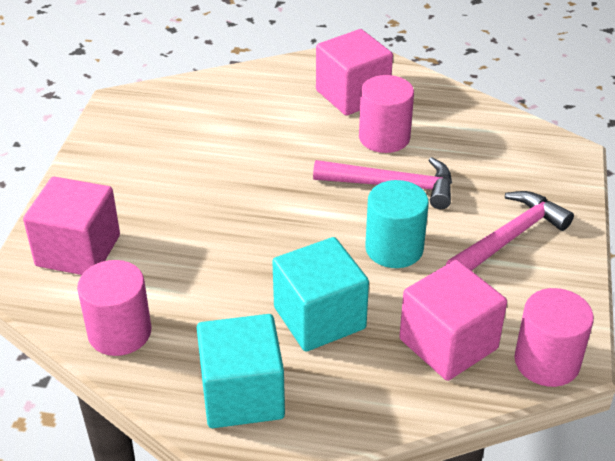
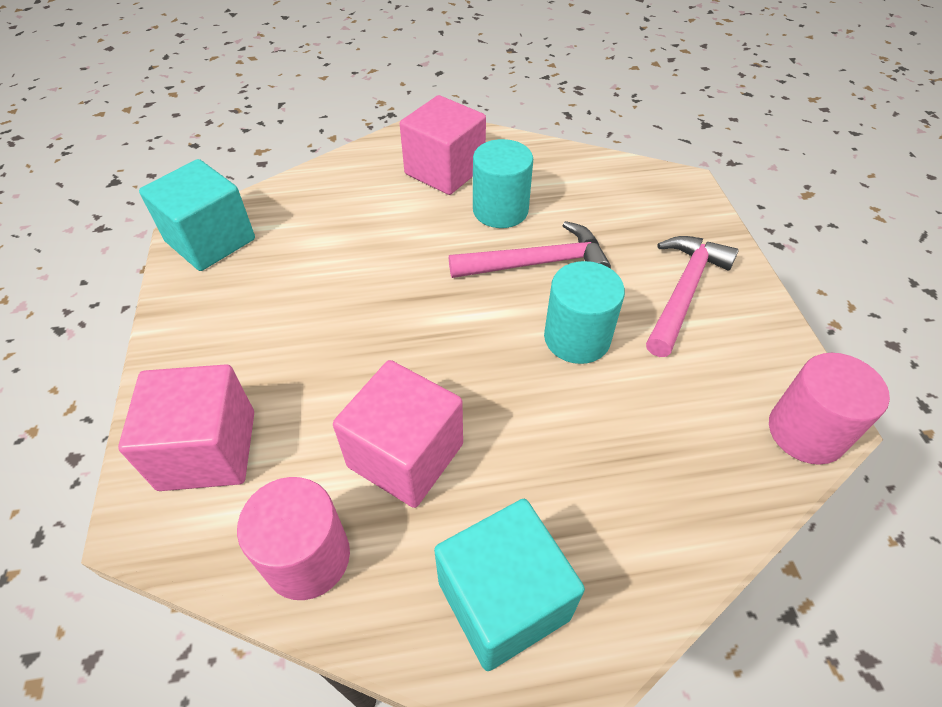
camera: 20 degrees left, 10 degrees up
turquoise cube [272,237,369,352] -> turquoise cube moved to [139,159,255,271]
pink cylinder [359,75,414,153] -> turquoise cylinder [473,139,533,228]
pink cube [399,260,507,381] -> pink cube moved to [333,360,463,508]

